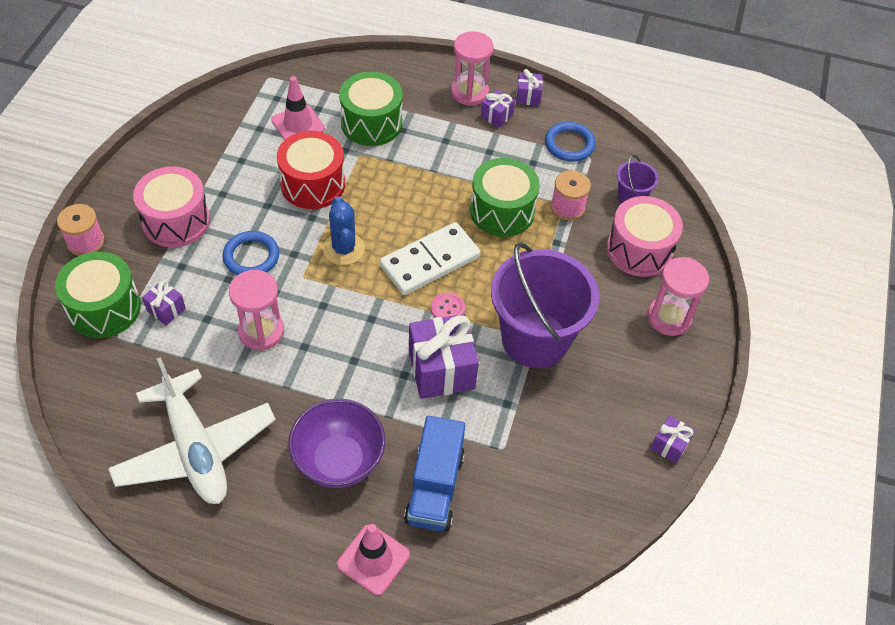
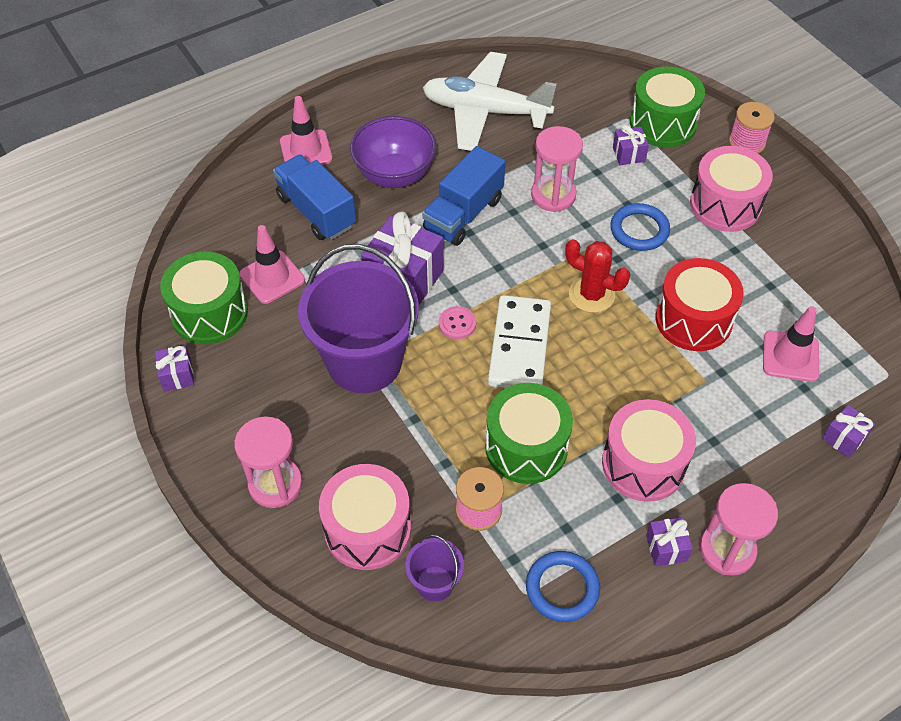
camera: 135 degrees right, 0 degrees up
blue cactus [323,196,365,265] -> red cactus [565,239,630,313]
green drum [339,72,403,146] -> green drum moved to [160,252,248,344]
purple gift [516,69,543,106] -> purple gift moved to [822,405,875,458]
none -> pink traffic cone [239,225,305,304]
none -> blue truck [422,146,505,246]
none -> pink drum [602,399,696,502]

